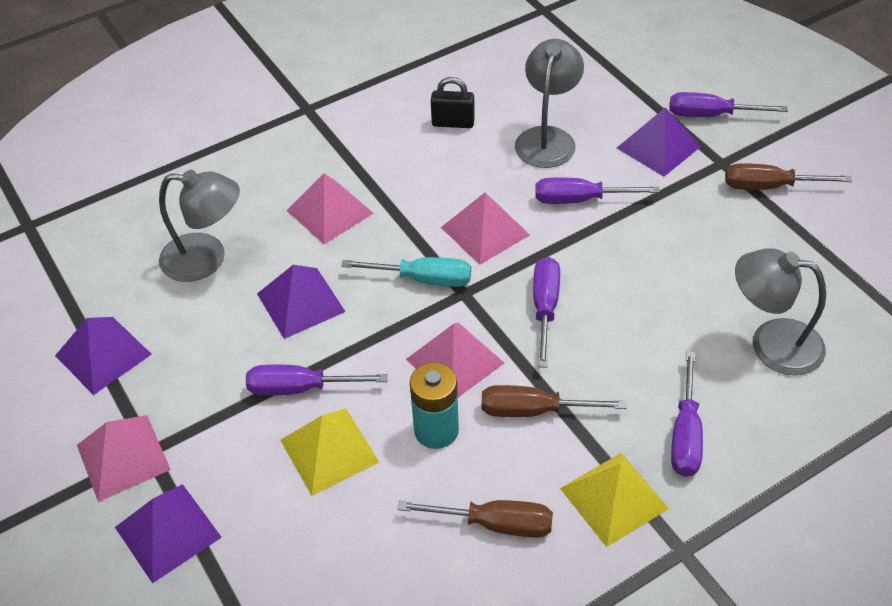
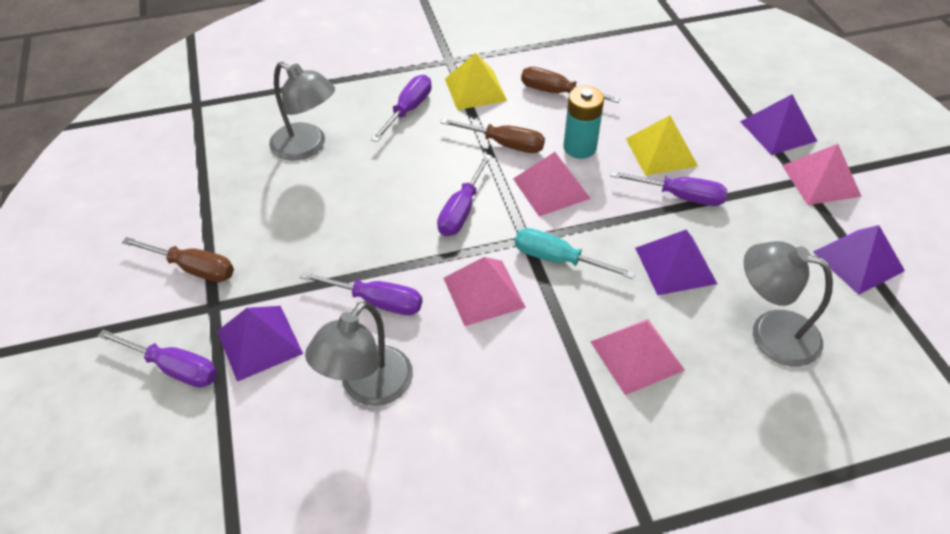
camera: 165 degrees left, 0 degrees up
black padlock [431,77,475,128] -> none

